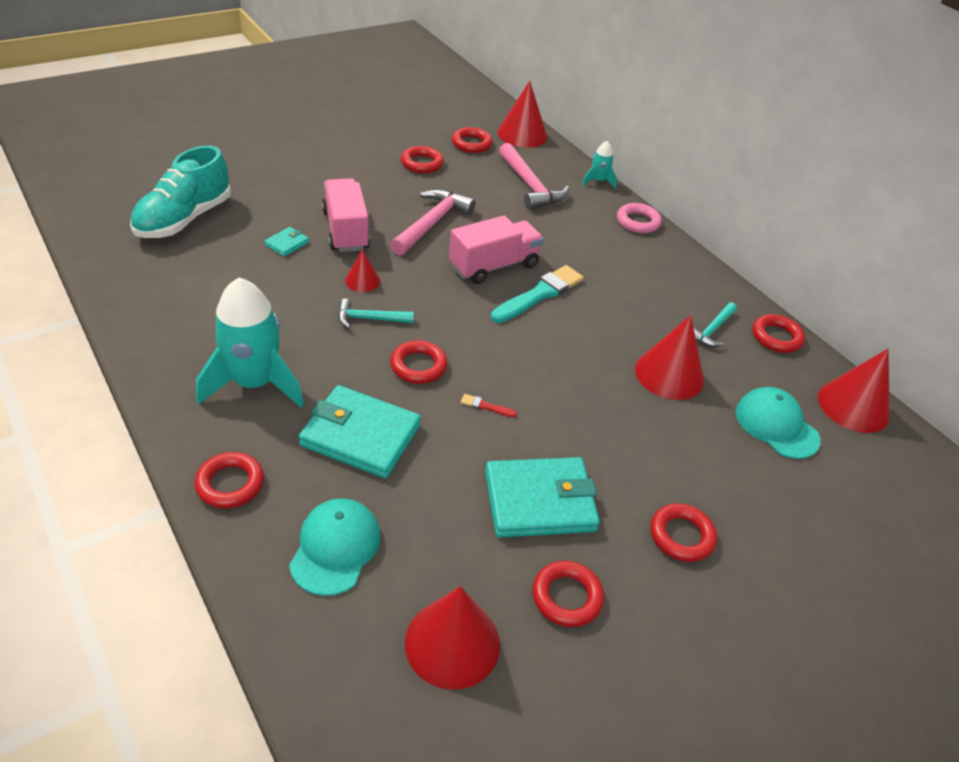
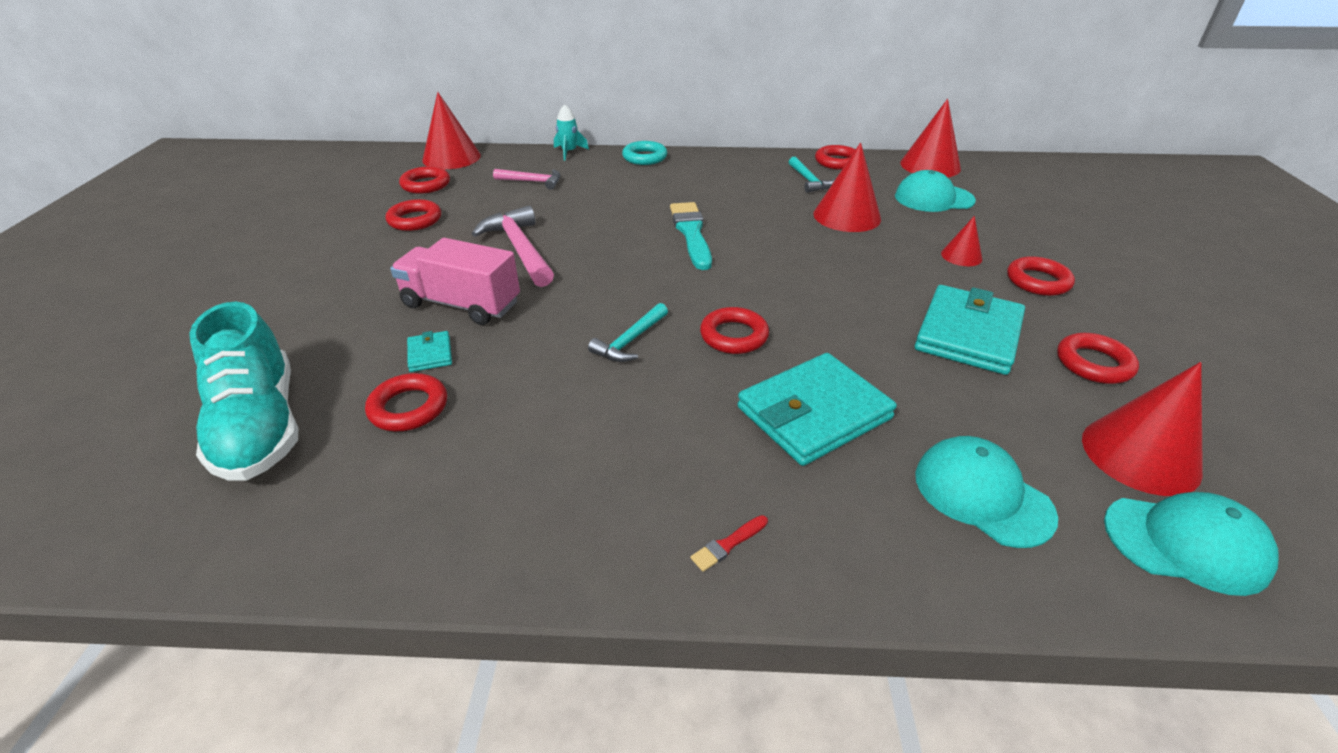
camera: 50 degrees left, 5 degrees down
red ring [194,452,264,508] -> red ring moved to [365,373,447,431]
turquoise rocket [196,278,304,408] -> none
red cone [345,249,380,292] -> red cone moved to [941,216,982,266]
pink truck [449,215,544,284] -> none
red brush [461,394,517,417] -> red brush moved to [691,515,768,572]
pink hammer [499,143,569,210] -> pink hammer [493,169,560,190], size x0.59
pink ring [617,203,662,233] -> turquoise ring [622,141,667,165]
none -> turquoise cap [1104,492,1279,596]

